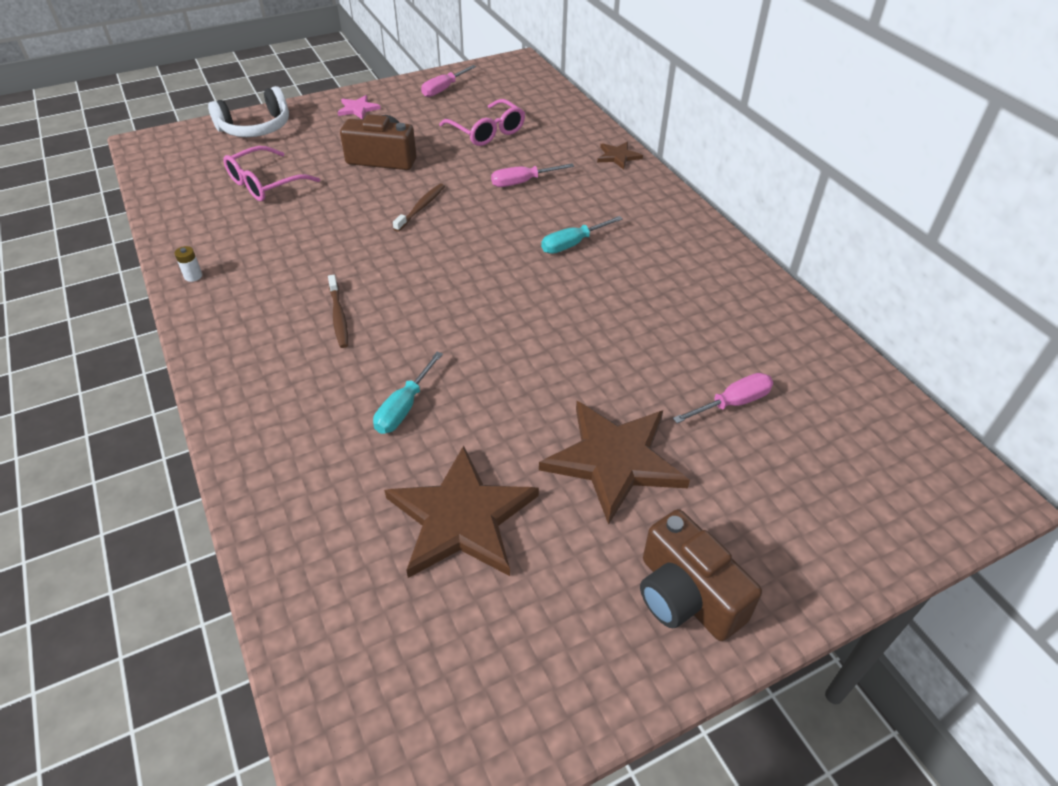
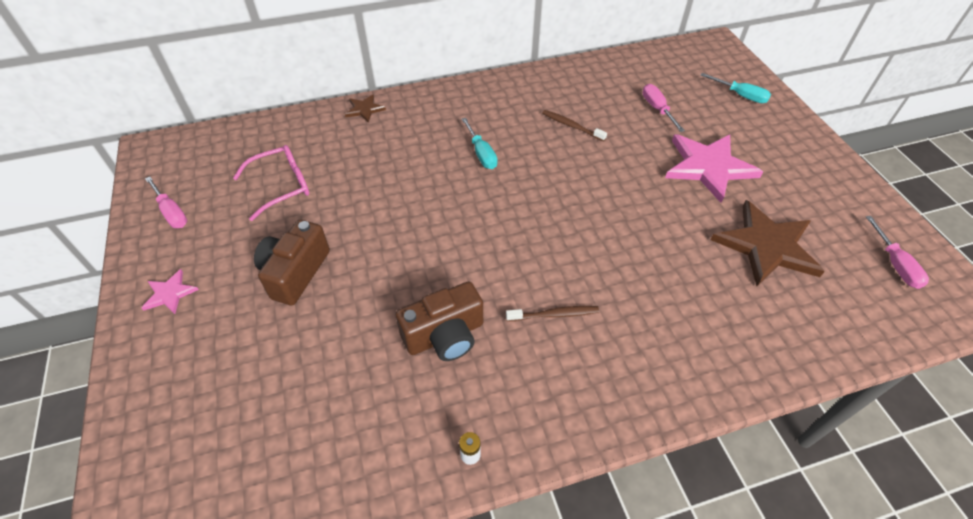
camera: 80 degrees left, 5 degrees up
white headphones [208,86,289,137] -> none
pink glasses [223,146,320,201] -> none
turquoise screwdriver [373,352,443,434] -> turquoise screwdriver moved to [700,73,771,103]
brown toothbrush [393,183,445,232] -> brown toothbrush moved to [542,110,607,142]
pink screwdriver [491,163,574,187] -> pink screwdriver moved to [866,216,929,289]
brown star [539,401,690,525] -> pink star [665,134,763,203]
brown camera [640,509,762,641] -> brown camera moved to [395,281,483,361]

